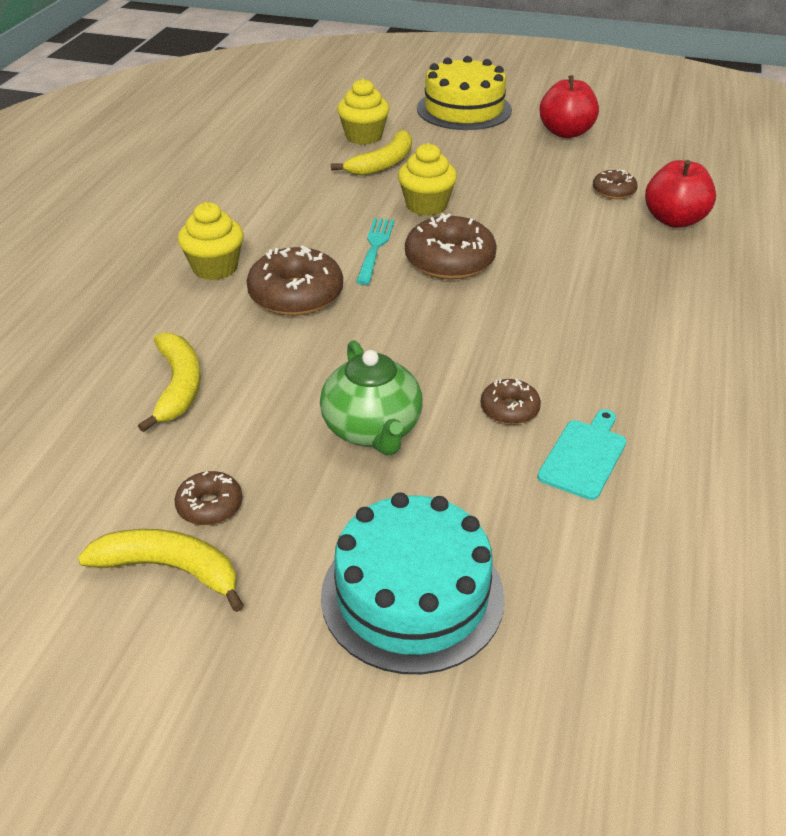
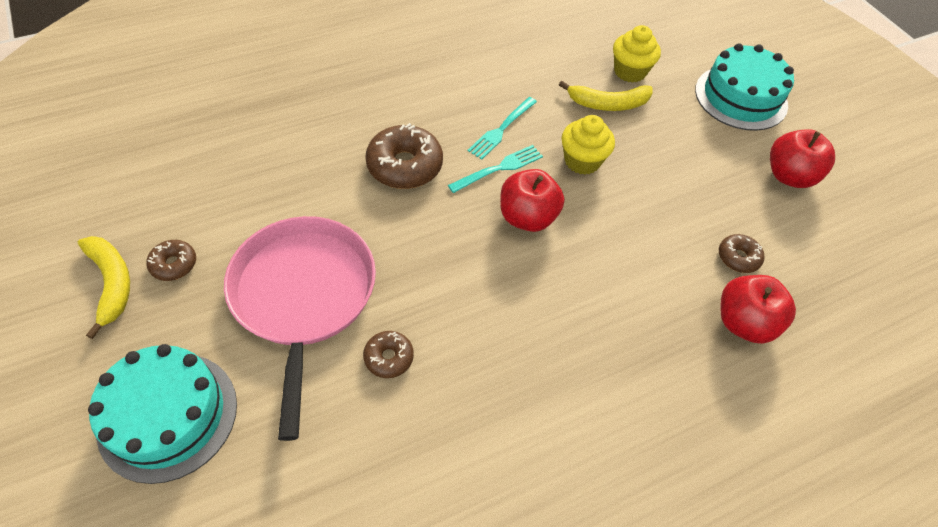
camera: 45 degrees right, 15 degrees up
yellow banana [138,332,201,432] -> none
yellow cupcake [178,202,244,280] -> none
green teapot [320,340,423,455] -> pink pan [224,216,376,441]
brown donut [405,213,497,280] -> red apple [500,169,564,232]
yellow cake [417,56,512,130] -> turquoise cake [695,43,794,131]
turquoise cutting board [537,409,626,500] -> none
none -> turquoise fork [468,97,537,160]

